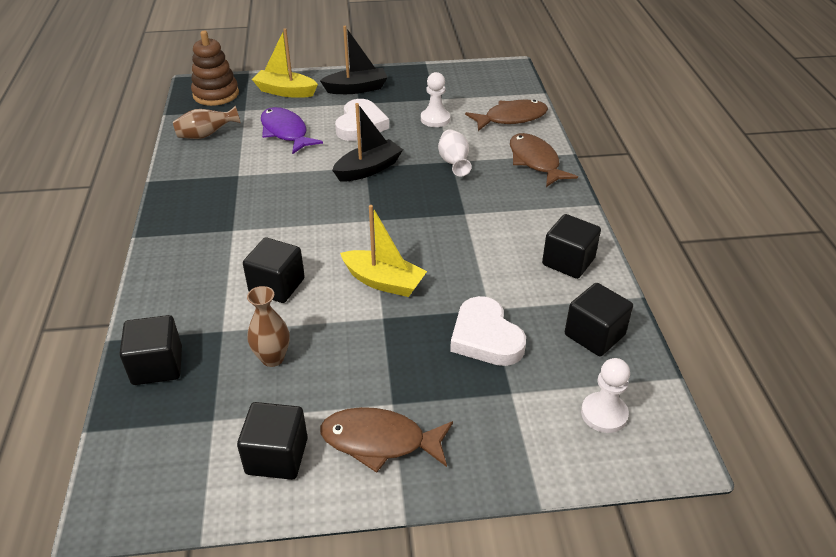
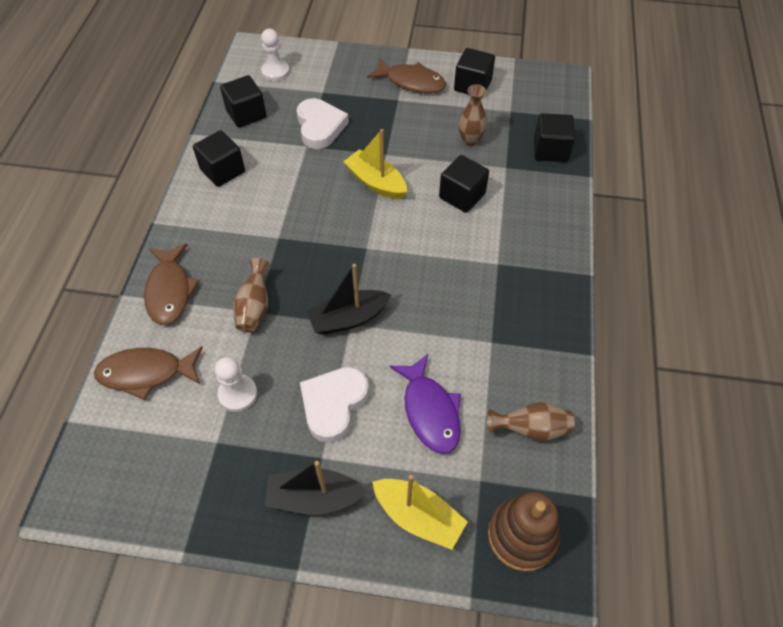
camera: 165 degrees left, 15 degrees up
white vase [438,129,472,176] -> brown vase [233,258,270,333]

